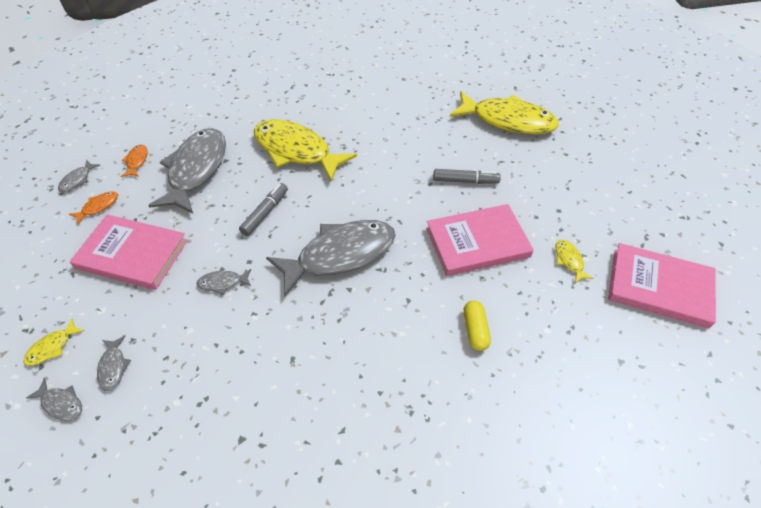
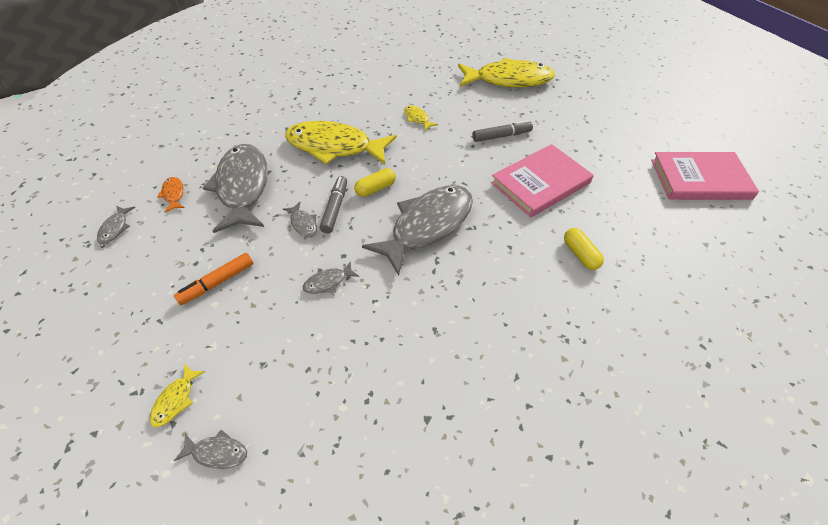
camera: 20 degrees left, 0 degrees up
orange fish [69,191,118,225] -> none
pink book [70,214,188,290] -> orange marker [174,253,253,305]
grey fish [97,336,131,391] -> grey fish moved to [283,202,317,238]
yellow fish [555,240,594,283] -> yellow fish moved to [404,105,438,130]
none -> yellow capsule [354,168,396,197]

